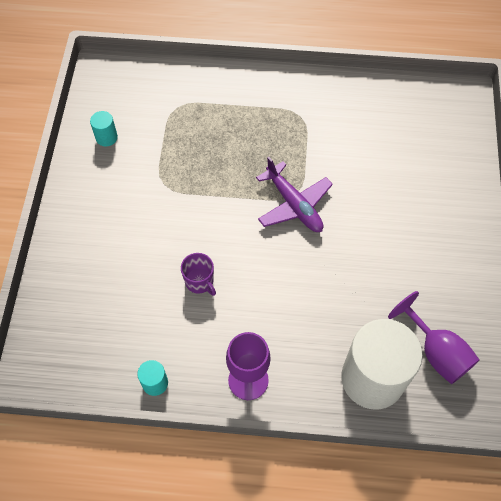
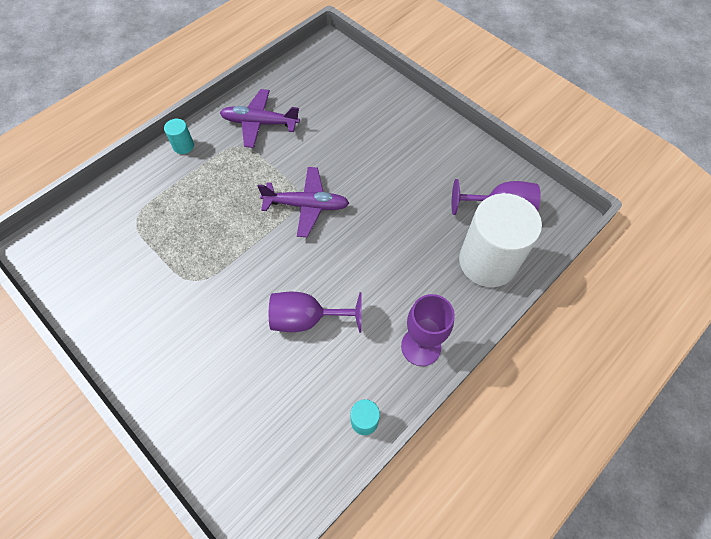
camera: 50 degrees left, 0 degrees up
turquoise cylinder [90,111,118,146] -> turquoise cylinder moved to [164,119,194,154]
purple mug [181,253,216,296] -> purple goblet [269,292,362,333]
none -> purple plane [220,89,300,148]

